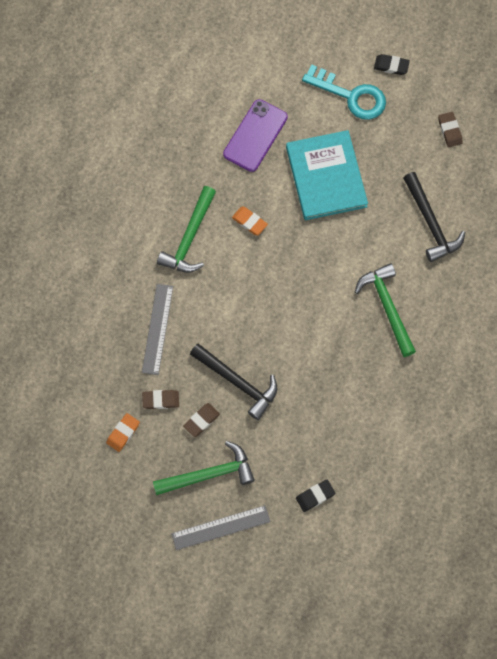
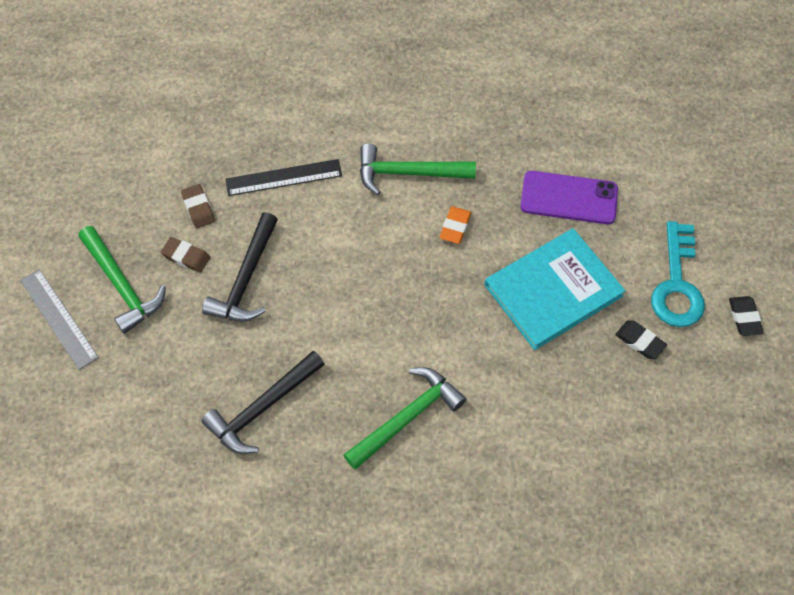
camera: 70 degrees right, 10 degrees down
orange eraser [106,413,140,452] -> none
grey ruler [142,284,173,375] -> black ruler [225,159,342,196]
black eraser [296,480,335,512] -> black eraser moved to [615,320,667,359]
black hammer [403,172,465,262] -> black hammer moved to [201,351,325,454]
brown eraser [438,112,463,147] -> none

